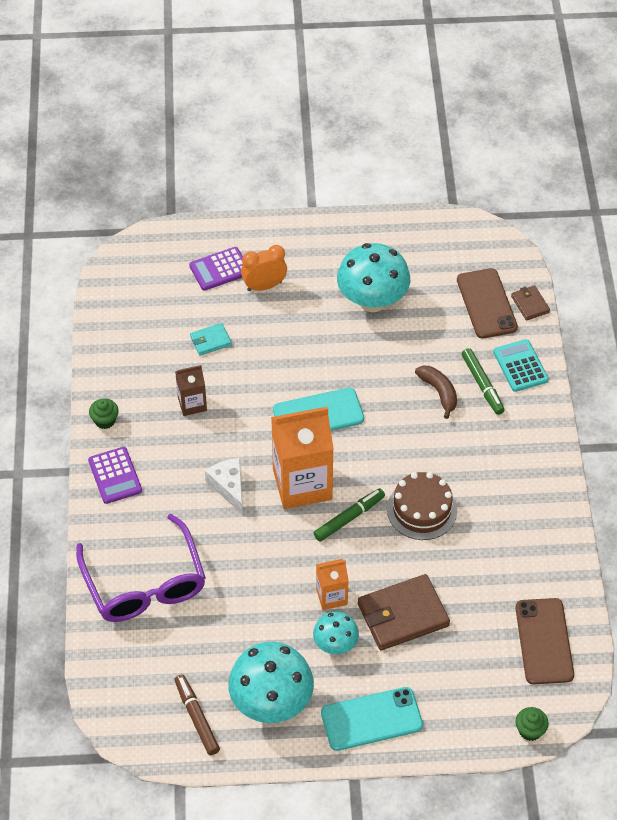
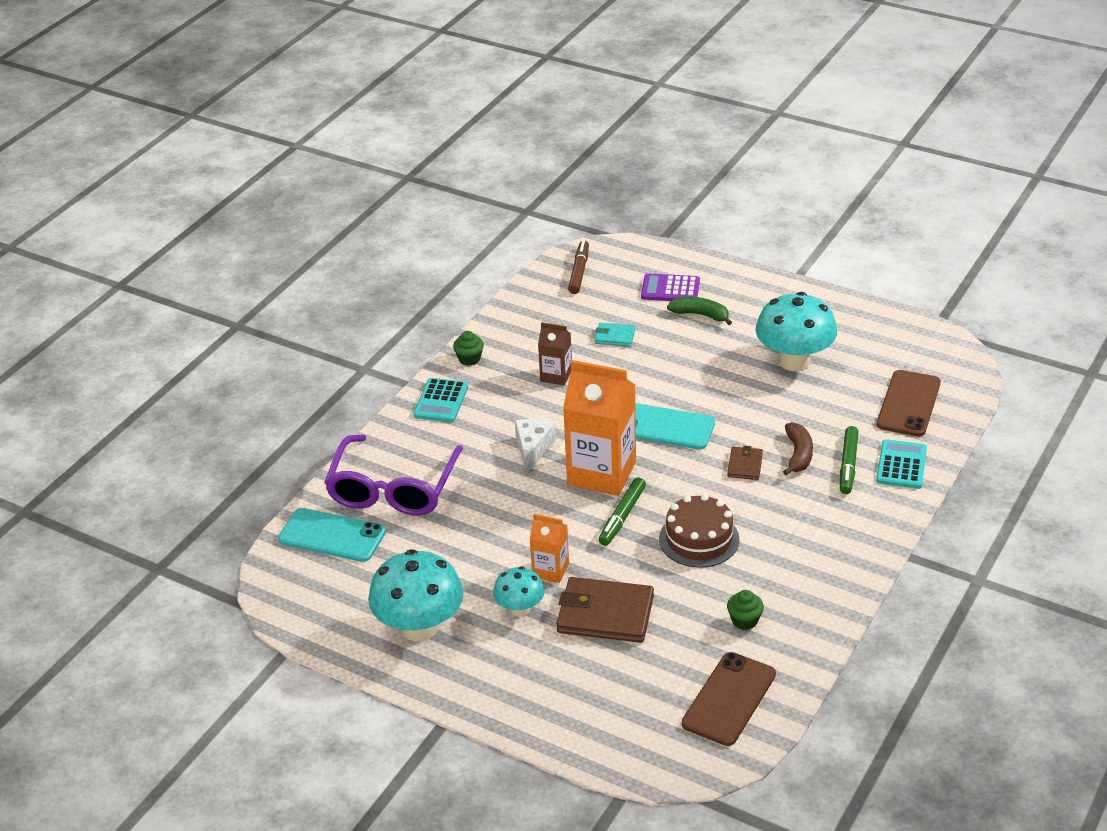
camera: 35 degrees right, 15 degrees down
purple calculator [88,447,142,504] -> turquoise calculator [413,378,468,422]
brown marker [174,674,220,755] -> brown marker moved to [568,240,589,294]
orange clock [241,245,287,291] -> green banana [667,297,732,325]
green marker [314,488,385,542] -> green marker turned 120 degrees clockwise [599,477,646,546]
turquoise phone [321,687,423,751] -> turquoise phone moved to [278,508,386,562]
brown wallet [511,285,550,320] -> brown wallet moved to [727,446,763,480]
green cupcake [515,707,549,741] -> green cupcake moved to [727,590,764,630]

